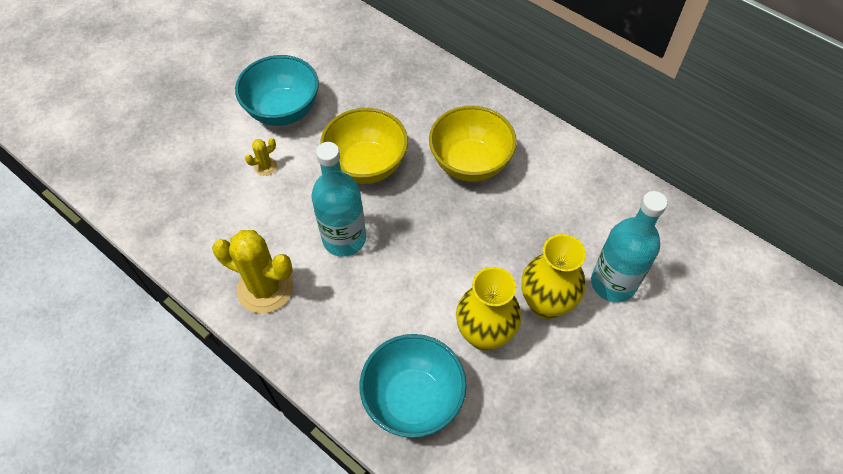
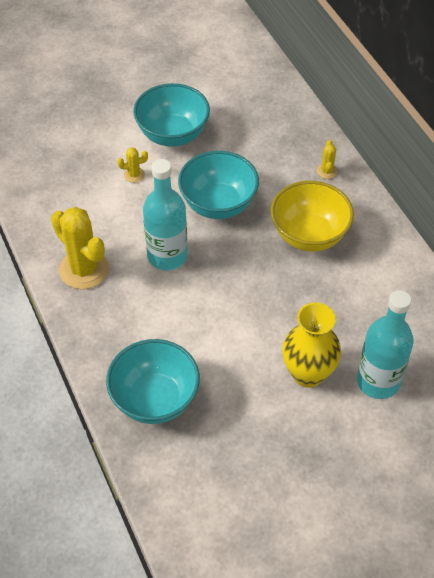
camera: 25 degrees right, 5 degrees down
yellow bowl [320,108,408,184] -> turquoise bowl [178,151,259,219]
yellow vase [456,267,522,351] -> none
none -> yellow cactus [317,140,338,179]

